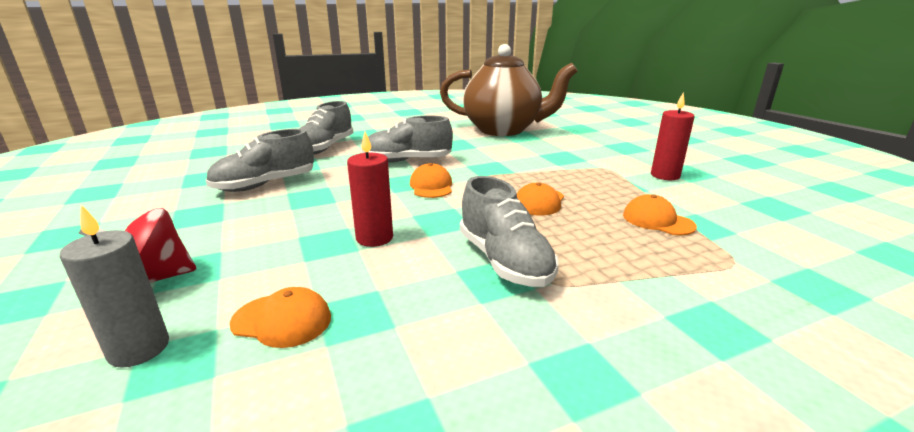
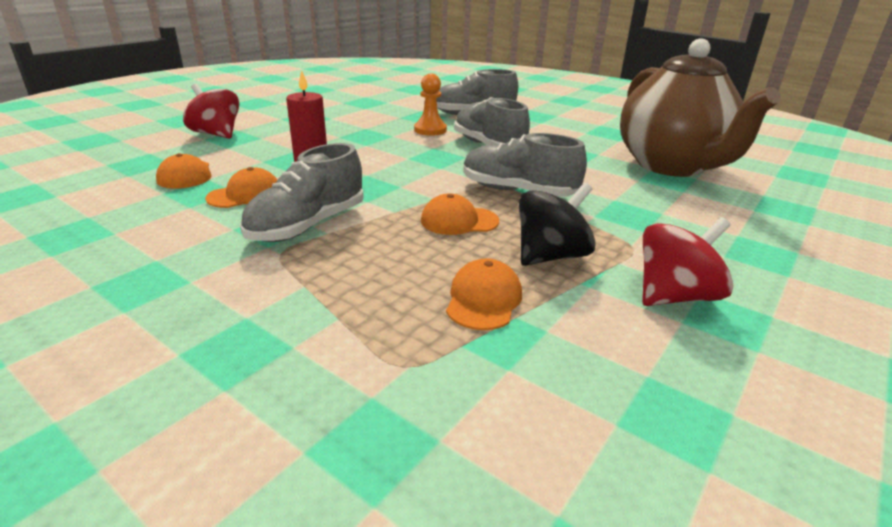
camera: 60 degrees right, 5 degrees up
grey candle [60,205,169,368] -> none
grey shoe [206,129,314,192] -> grey shoe moved to [463,133,587,197]
orange cap [410,163,452,198] -> orange cap moved to [205,167,277,208]
red candle [651,93,695,180] -> red spinning top [642,217,733,306]
none -> orange pawn [414,74,447,136]
none -> black spinning top [519,183,596,266]

